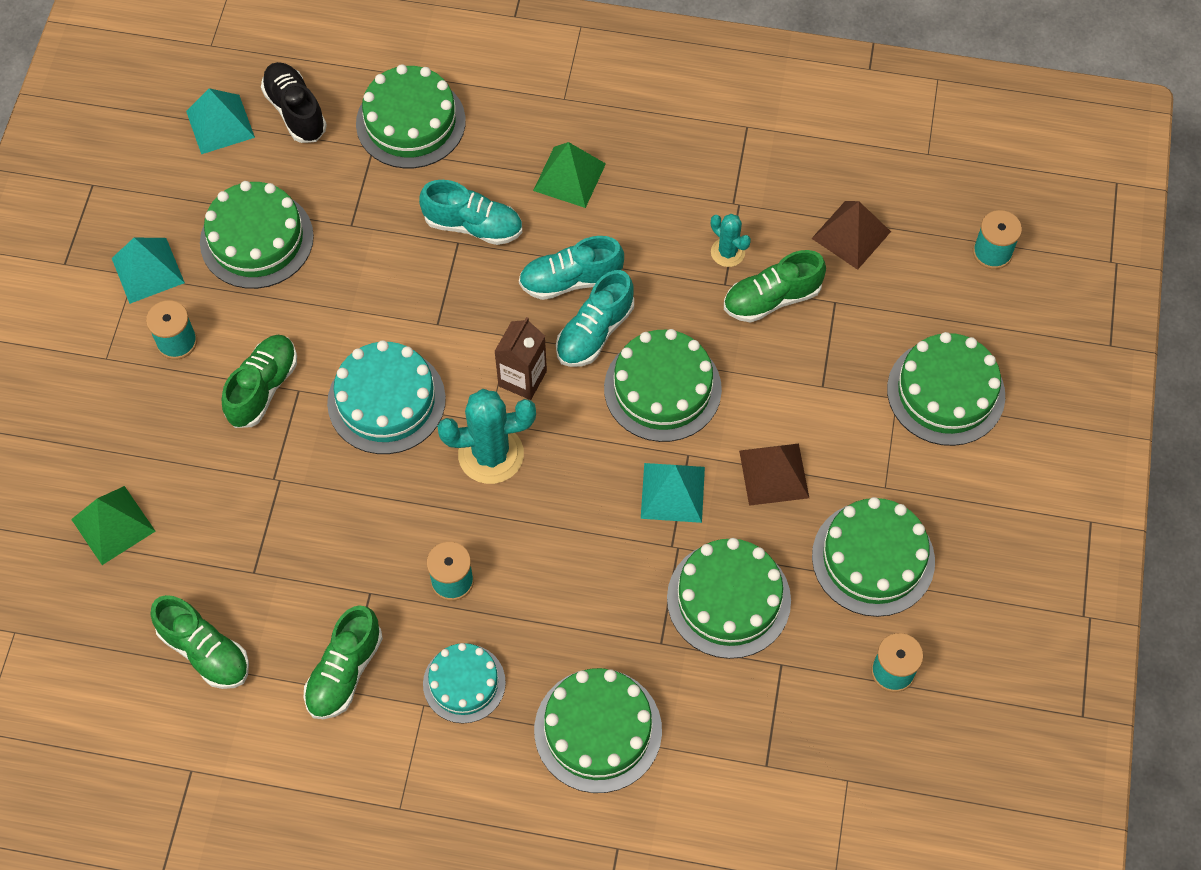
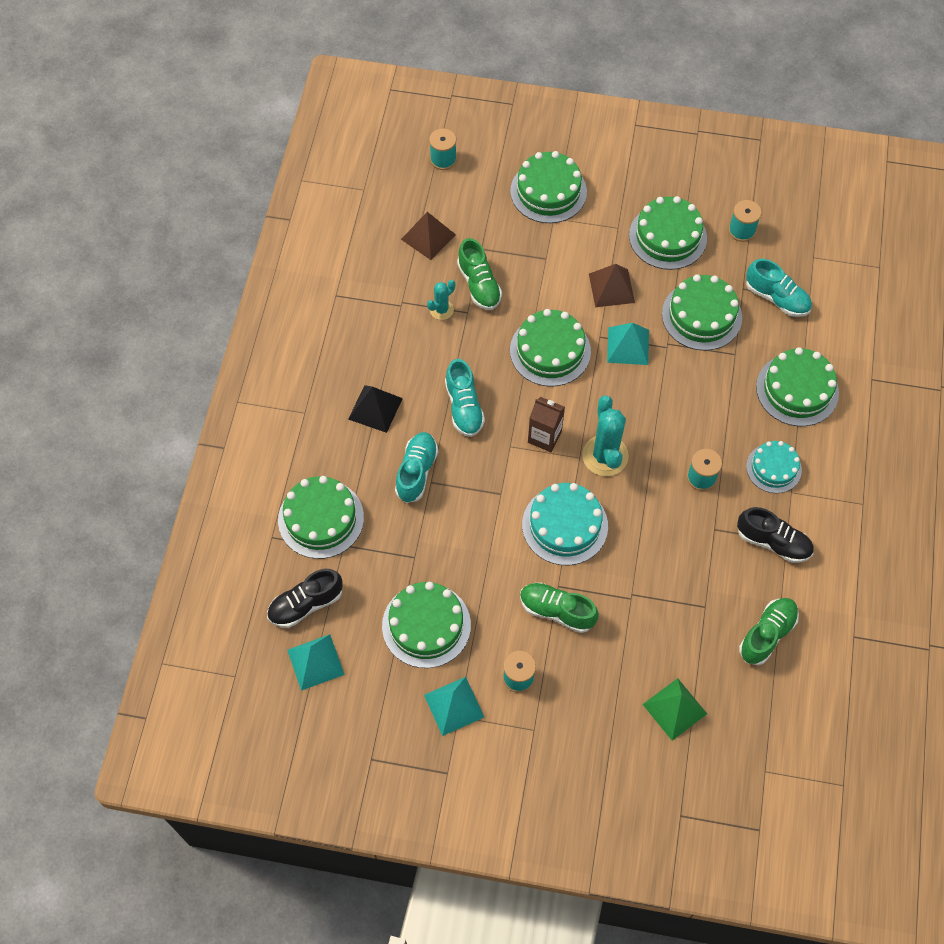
camera: 90 degrees left, 0 degrees up
green shoe [304,605,383,719] -> black shoe [737,507,814,563]
green pyramid [533,142,606,208] -> black pyramid [348,385,403,433]
turquoise shoe [556,270,634,367] -> turquoise shoe moved to [746,259,812,317]

